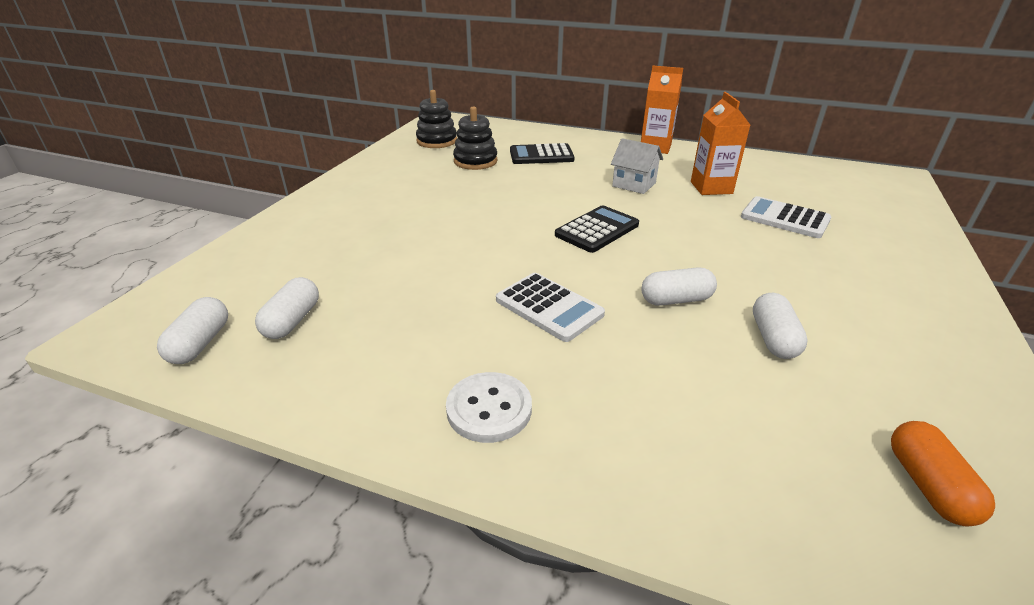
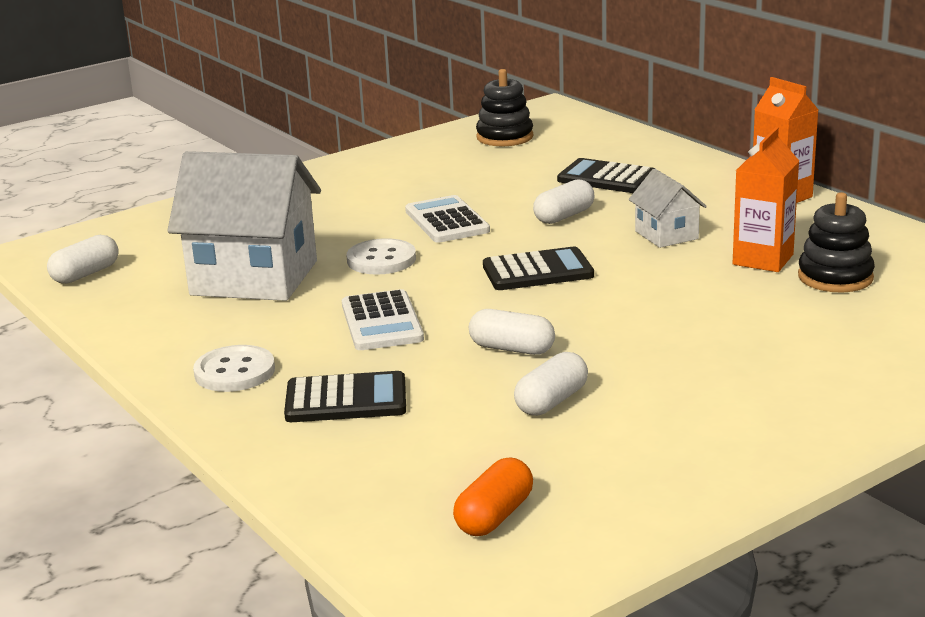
camera: 35 degrees right, 10 degrees down
white capsule [255,277,319,339] -> white capsule moved to [533,179,595,224]
black stacking toy [453,107,498,170] -> black stacking toy moved to [798,192,875,292]
white calculator [741,196,831,238] -> white calculator moved to [405,195,490,243]
none -> white house [167,151,321,301]
none -> black calculator [284,371,406,422]
none -> white button [346,238,416,275]

